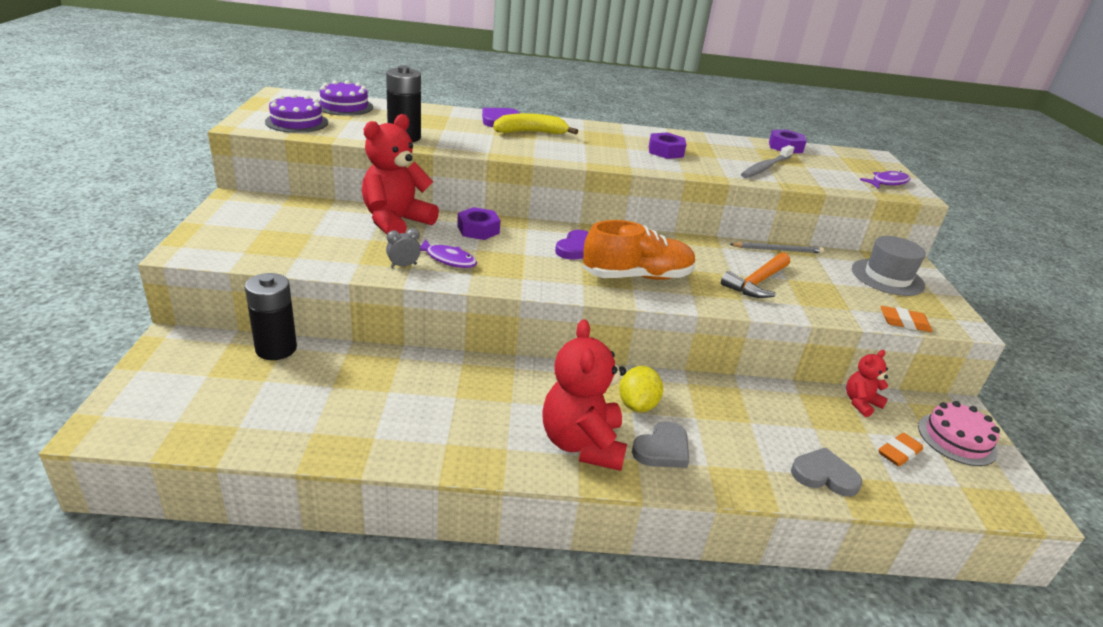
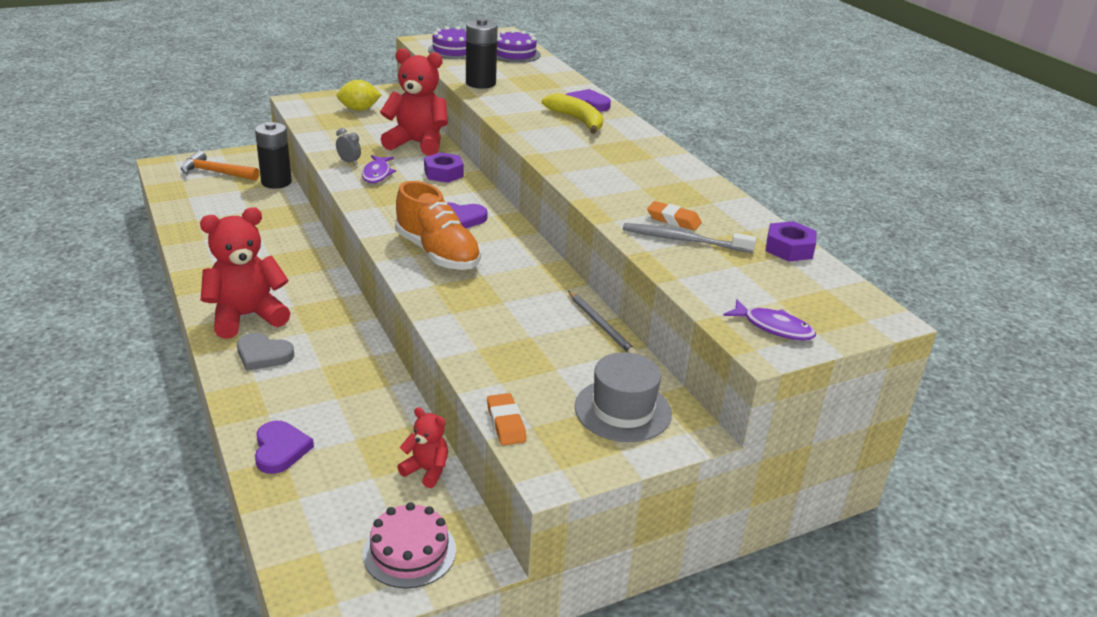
camera: 65 degrees right, 0 degrees up
yellow lemon [619,366,663,412] -> yellow lemon moved to [337,80,381,111]
purple nut [649,132,687,159] -> none
orange hammer [721,252,790,298] -> orange hammer moved to [181,151,259,181]
grey heart [791,447,862,497] -> purple heart [255,421,314,474]
orange eraser [878,433,923,466] -> orange eraser moved to [647,201,702,230]

